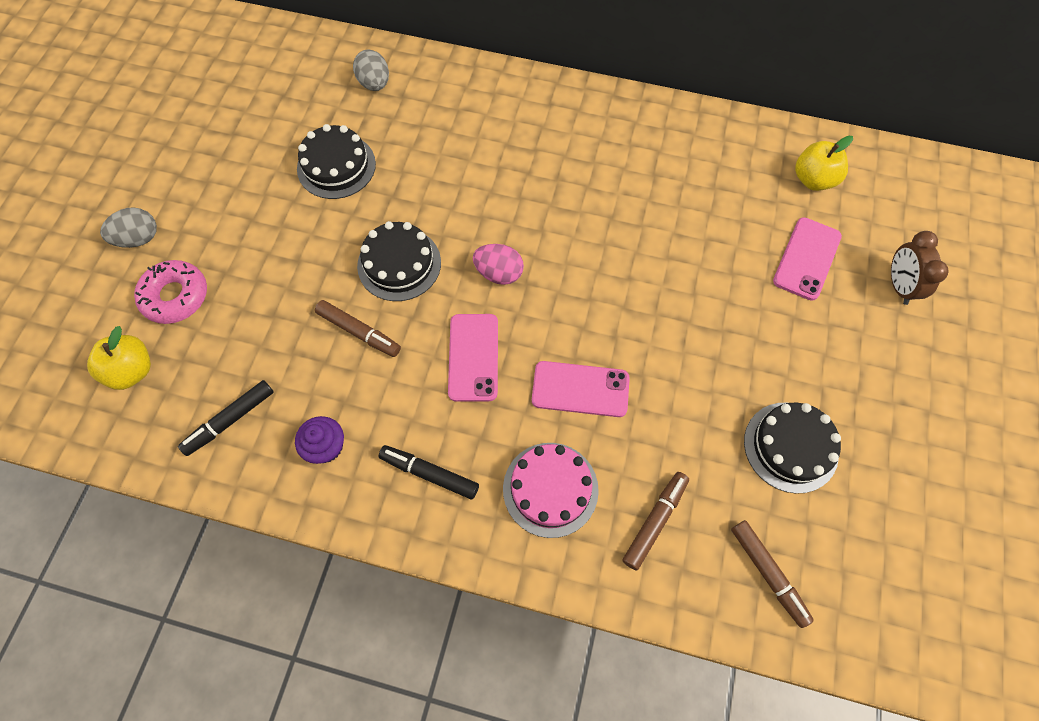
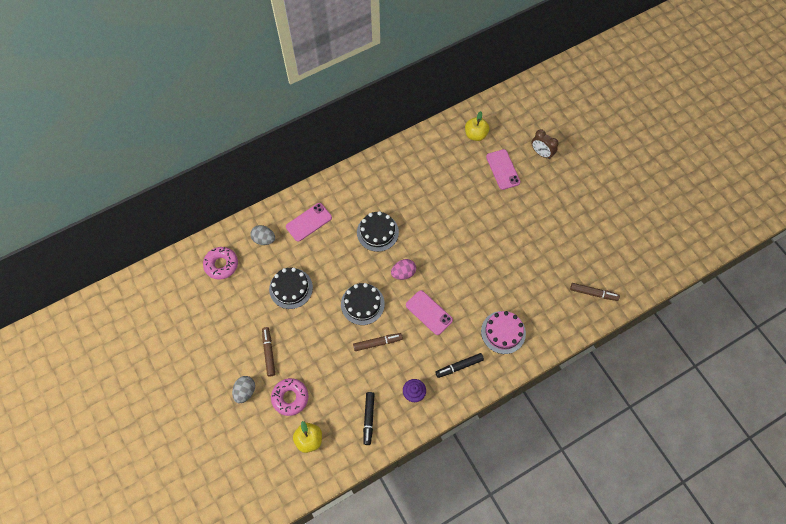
camera: 45 degrees left, 0 degrees up
pink phone [532,361,630,417] -> pink phone moved to [286,203,332,242]
brown marker [623,472,689,570] -> brown marker moved to [262,327,275,377]
black cake [744,402,841,494] -> black cake moved to [357,211,399,252]
none -> pink donut [203,247,238,280]

